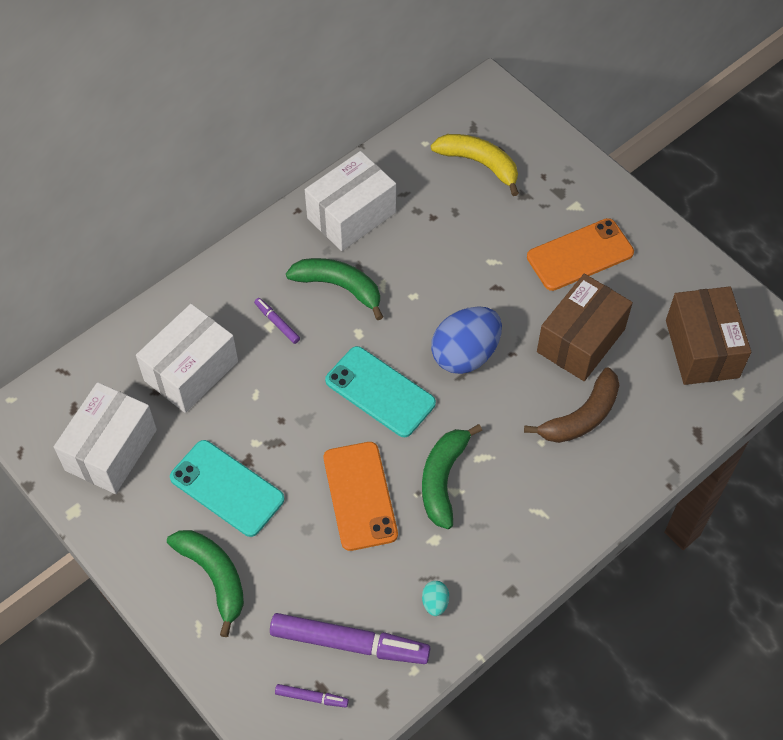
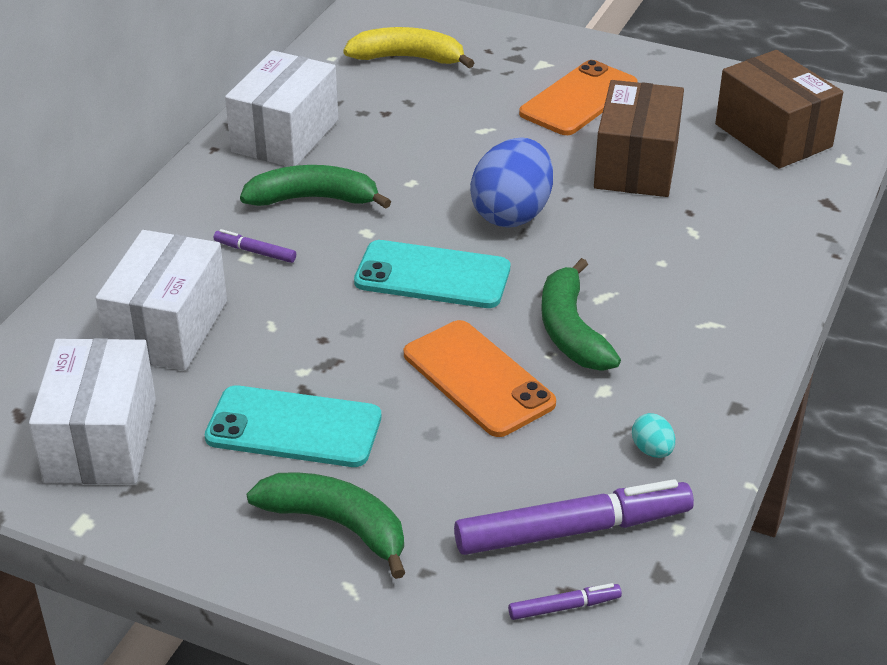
camera: 25 degrees left, 20 degrees down
brown banana [524,367,620,443] -> none

